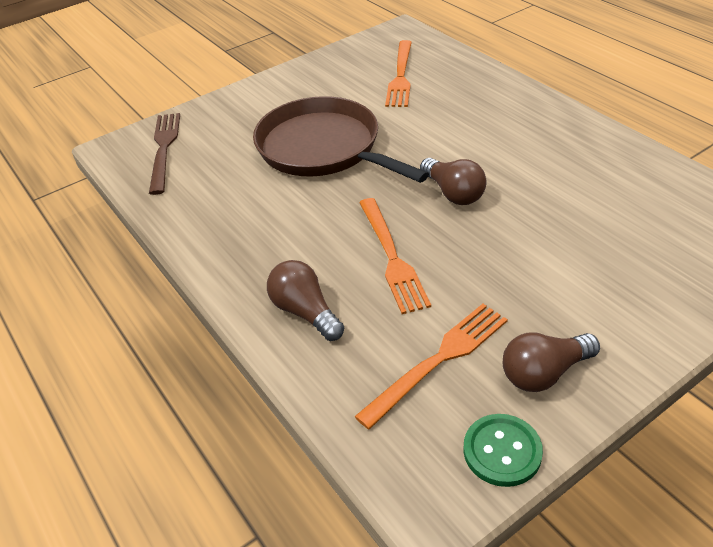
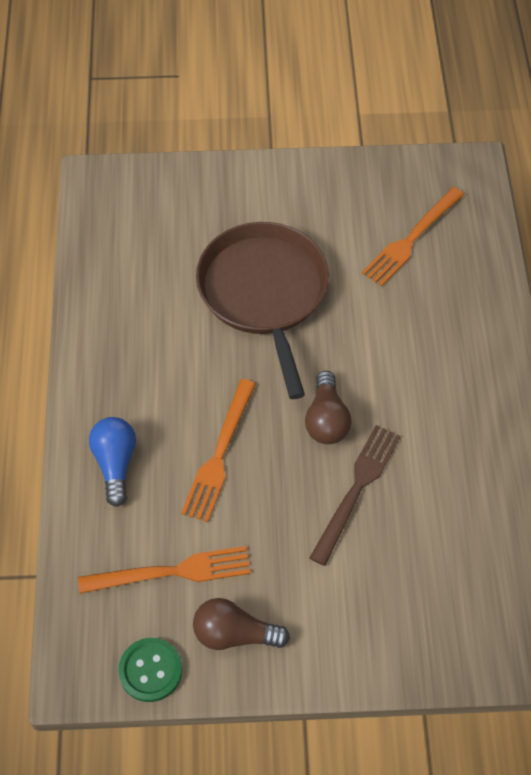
camera: 30 degrees right, 15 degrees up
brown fork [149,113,180,195] -> brown fork moved to [309,425,401,566]
brown light bulb [267,260,344,341] -> blue light bulb [89,417,136,507]

